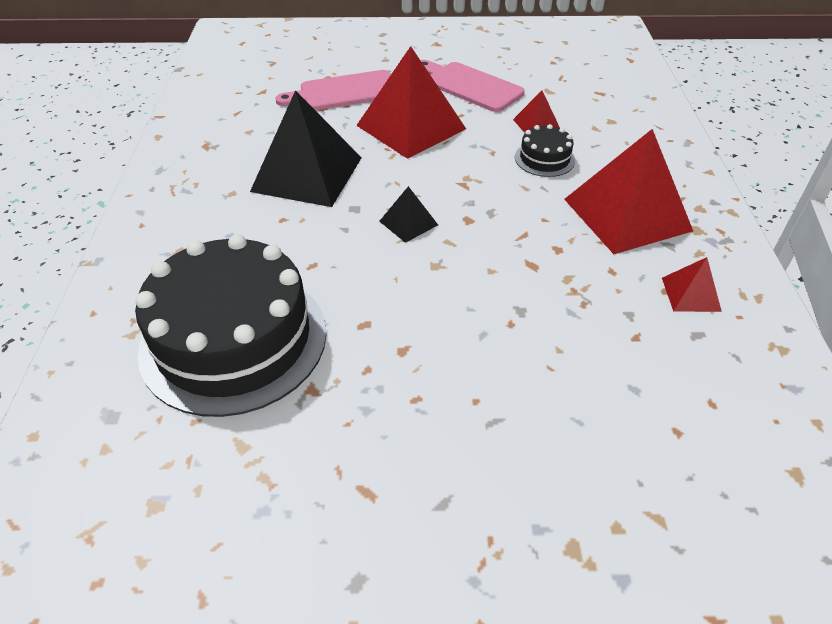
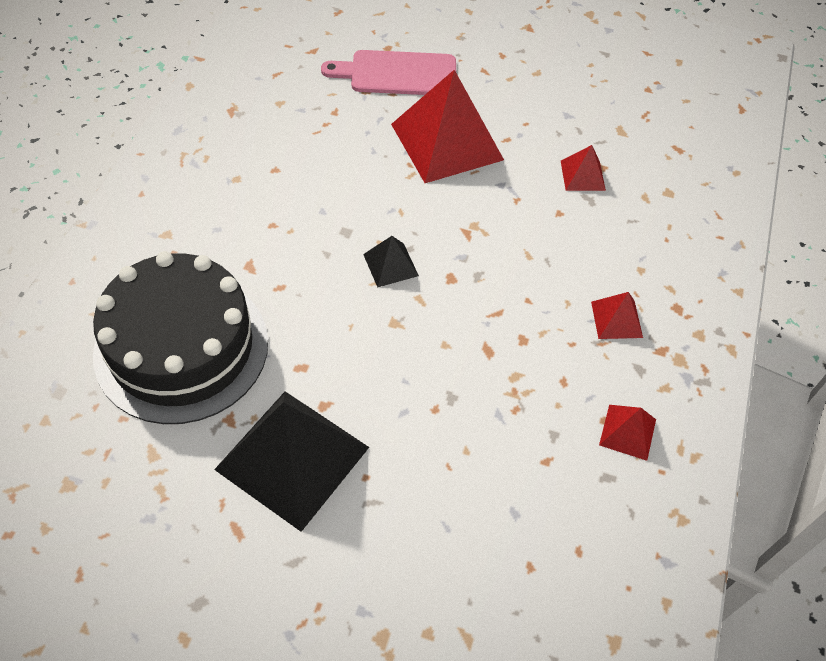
camera: 15 degrees right, 10 degrees up
black pyramid [250,90,361,207] -> black pyramid moved to [214,392,369,532]
pink cutting board [421,60,525,112] -> none
black cake [515,124,575,177] -> none
red pyramid [564,129,693,254] -> red pyramid [591,292,643,339], size x0.46

